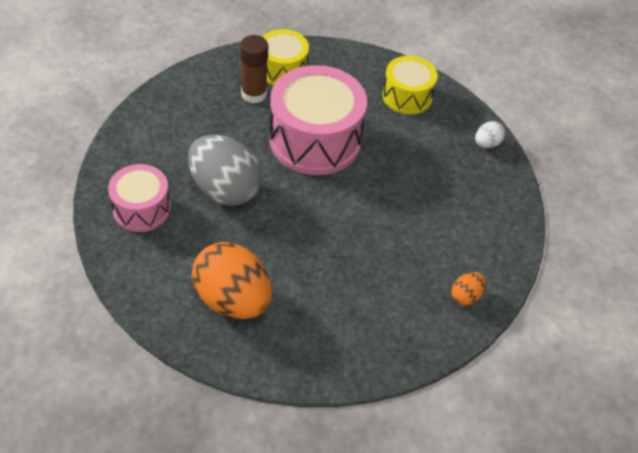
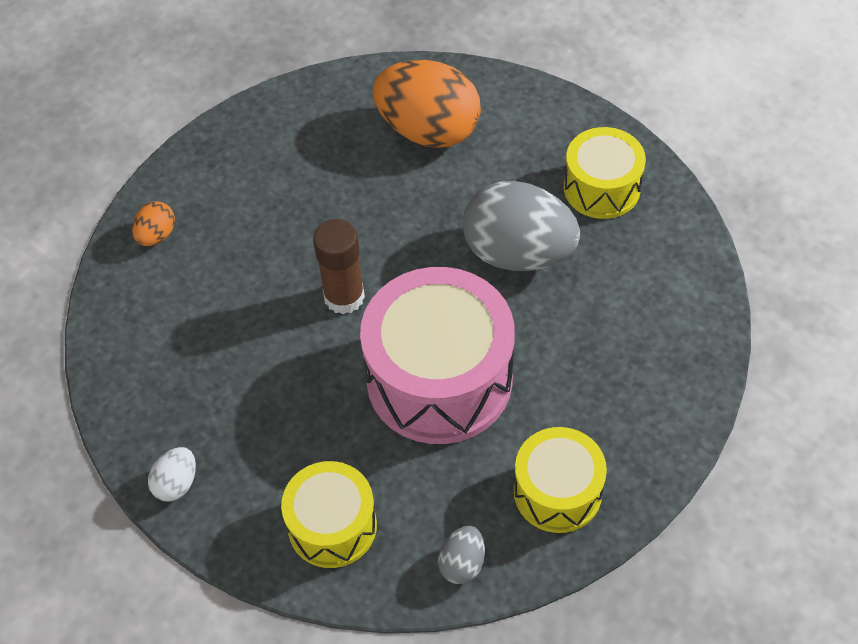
camera: 165 degrees right, 5 degrees up
pink drum [108,164,171,232] -> yellow drum [564,127,646,219]
brown glue stick [240,35,268,104] -> brown glue stick moved to [313,219,365,314]
none -> grey egg [438,526,485,584]

